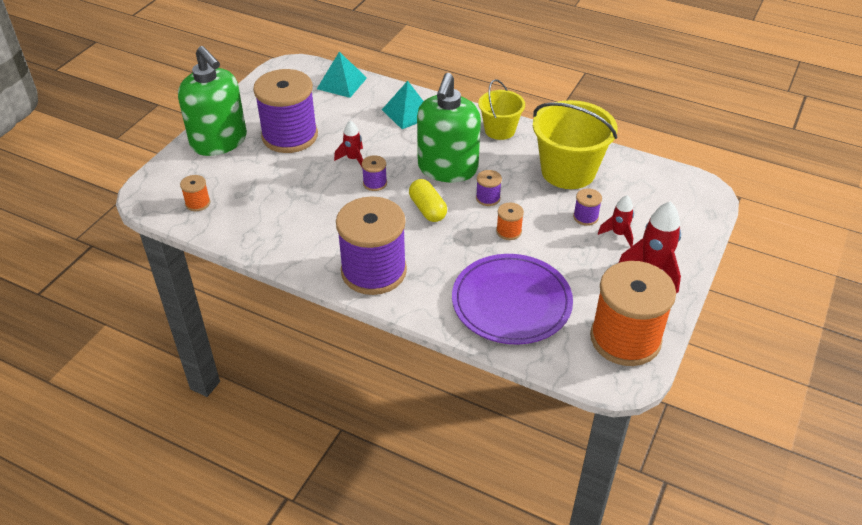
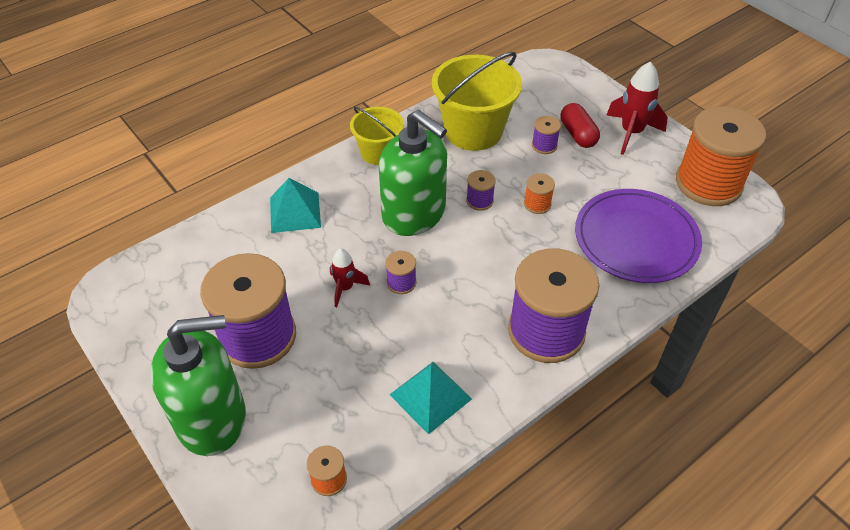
camera: 65 degrees left, 5 degrees up
turquoise pyramid [317,52,367,98] -> turquoise pyramid moved to [389,362,472,435]
yellow capsule [409,179,447,222] -> none
red rocket [598,195,634,247] -> red capsule [561,103,600,148]

